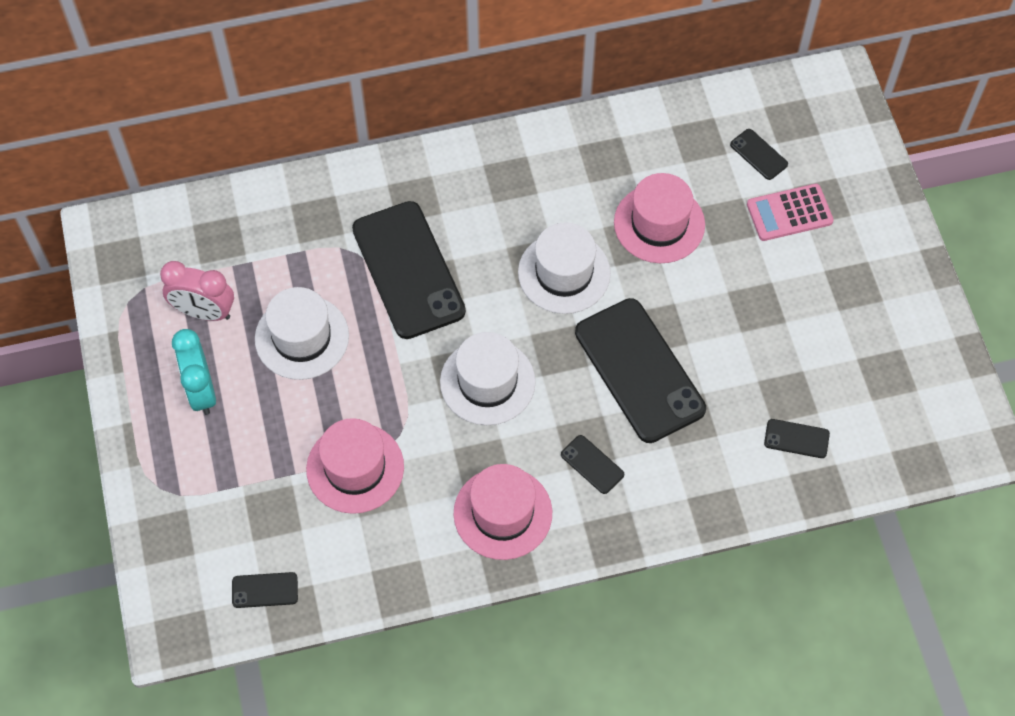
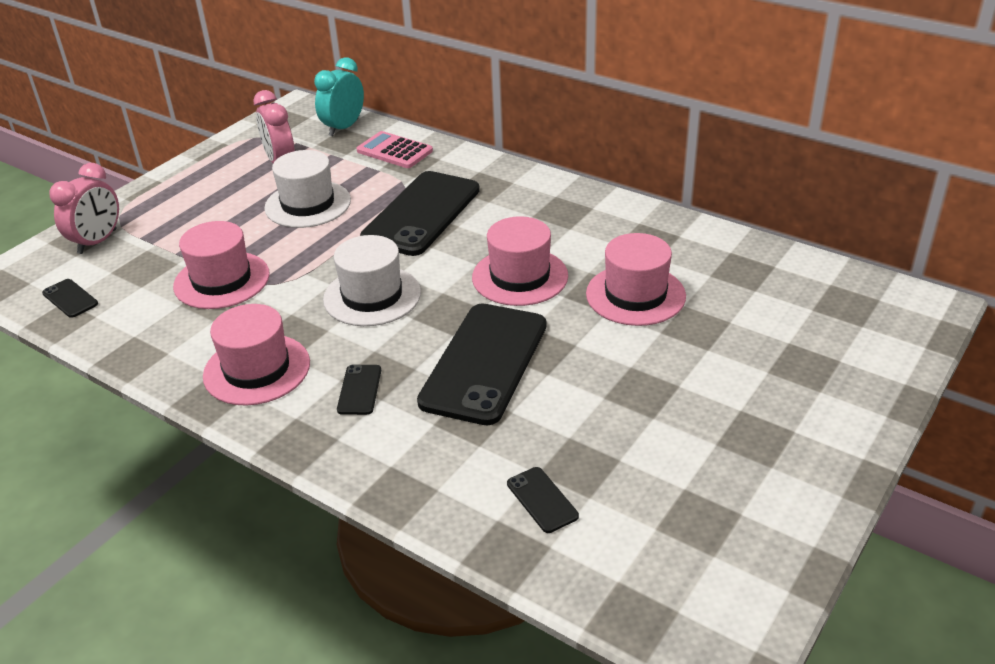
camera: 50 degrees right, 25 degrees down
turquoise clock [172,329,216,415] -> turquoise clock moved to [314,57,364,136]
white hat [518,222,611,314] -> pink hat [472,216,568,306]
black phone [730,129,788,180] -> none
pink calculator [747,184,834,241] -> pink calculator moved to [356,131,433,168]
none -> pink clock [49,163,119,254]

